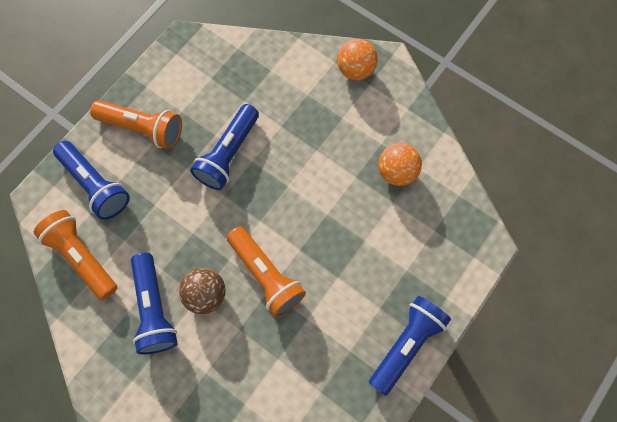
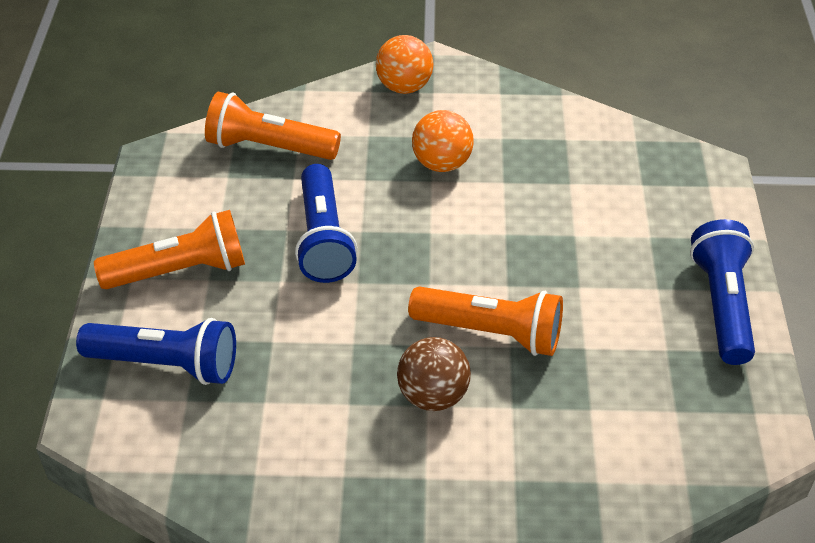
camera: 35 degrees left, 25 degrees down
orange flashlight [34,210,117,300] -> orange flashlight moved to [205,92,341,160]
blue flashlight [131,253,178,355] -> none
orange ball [379,143,422,186] -> orange ball moved to [412,110,474,172]

